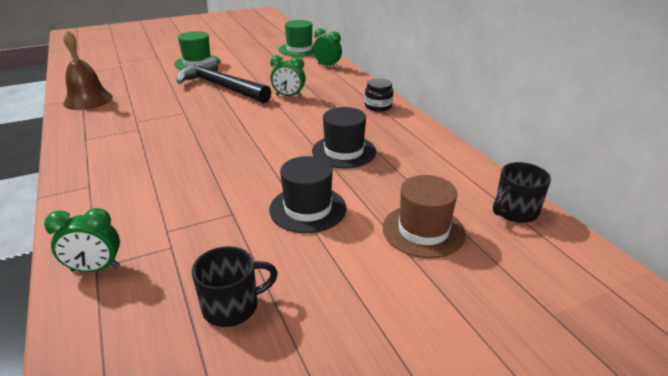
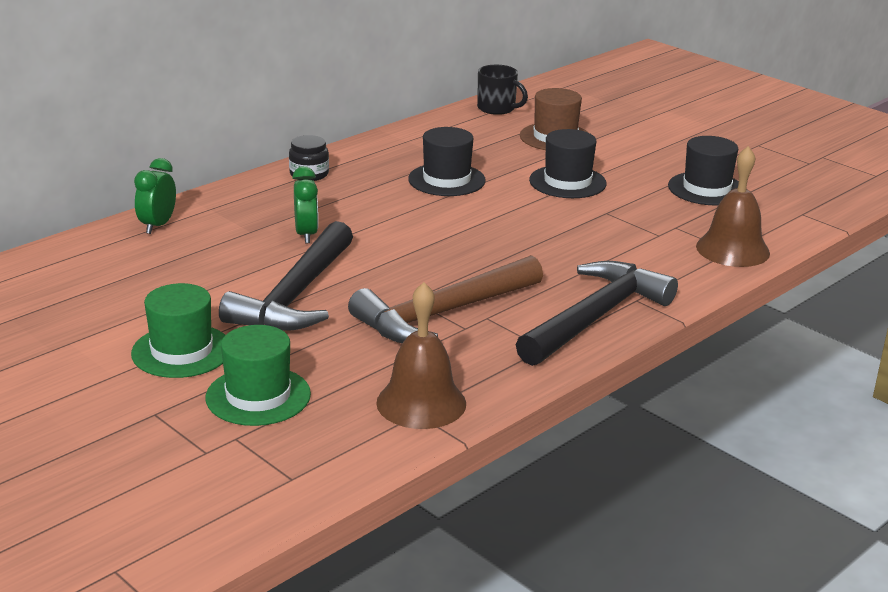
camera: 110 degrees left, 5 degrees down
green clock [44,208,120,272] -> brown bell [696,146,770,267]
black mug [192,246,278,327] -> black hat [668,136,739,205]
green hat [279,20,314,57] -> green hat moved to [205,325,311,426]
none -> brown hammer [348,255,543,344]
none -> black hammer [516,261,678,366]

